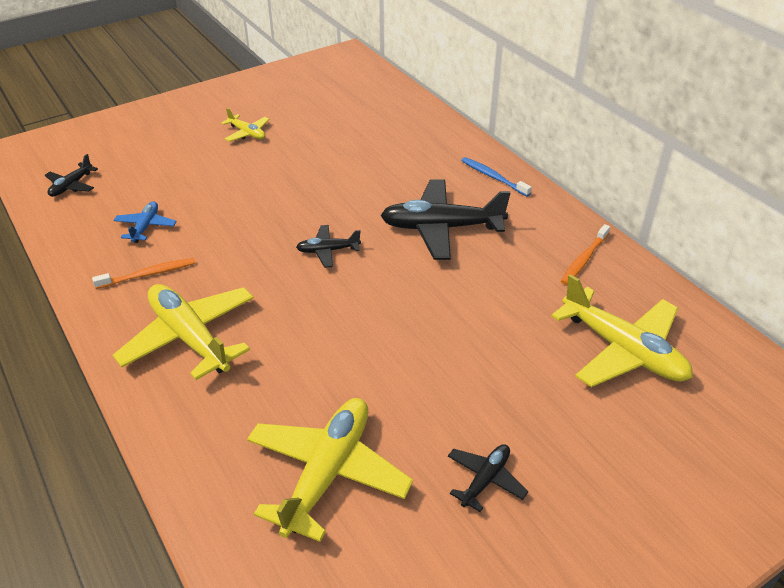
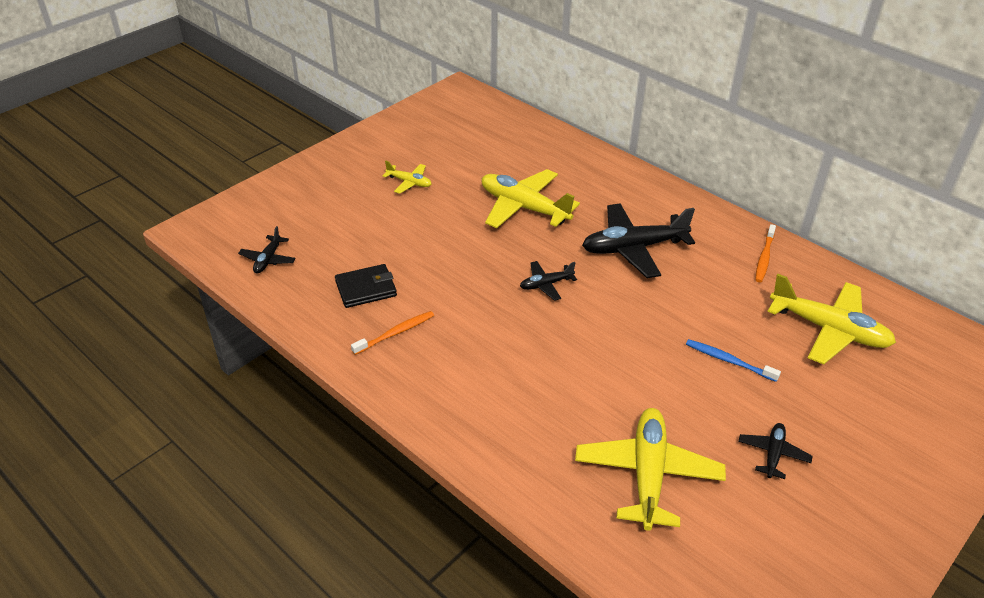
camera: 15 degrees left, 0 degrees up
blue plane [113,201,177,243] -> black wallet [335,264,397,308]
yellow plane [113,284,254,380] -> yellow plane moved to [481,169,580,228]
blue toothbrush [461,157,532,196] -> blue toothbrush moved to [686,339,781,382]

